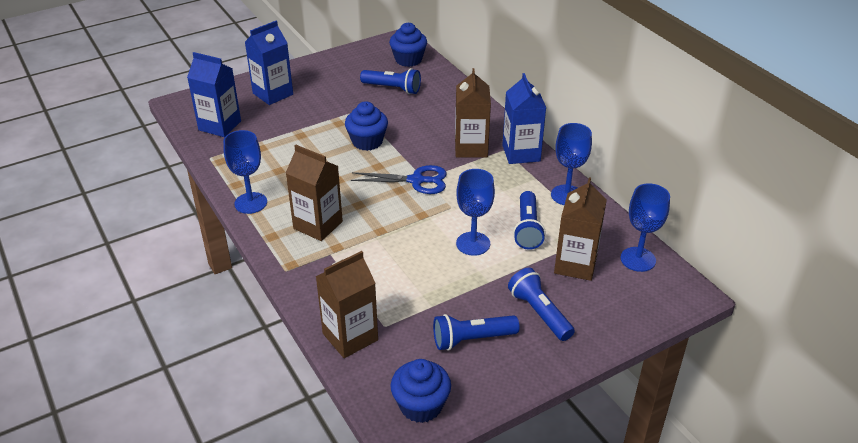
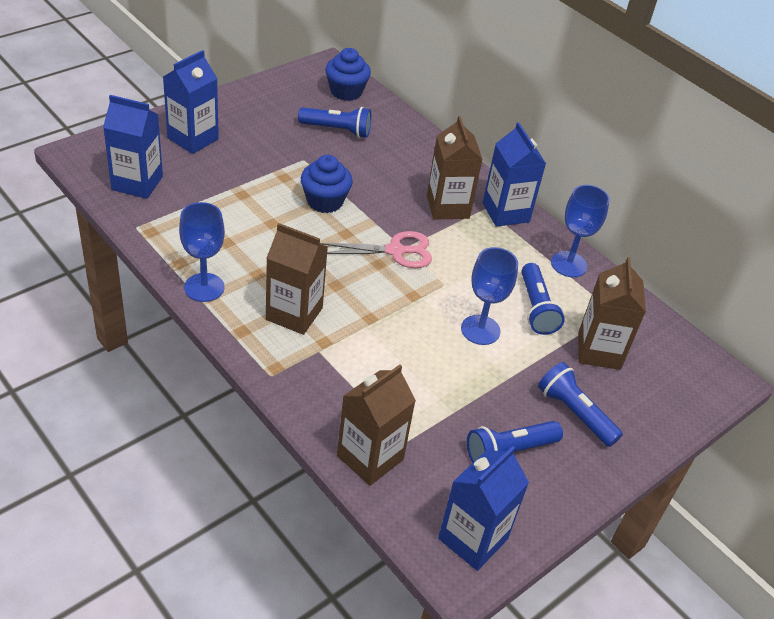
camera: 15 degrees left, 5 degrees up
blue scissors [351,165,447,194] -> pink scissors [320,231,432,268]
blue cupcake [391,359,451,423] -> blue carton [438,446,529,571]
blue goblet [620,183,670,272] -> none

